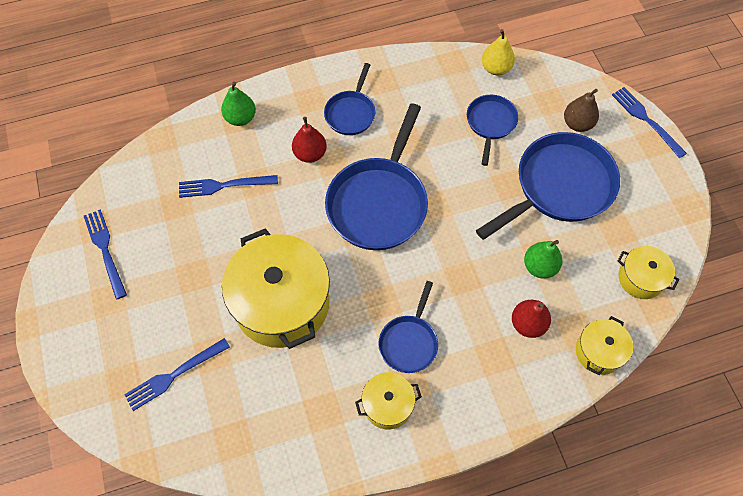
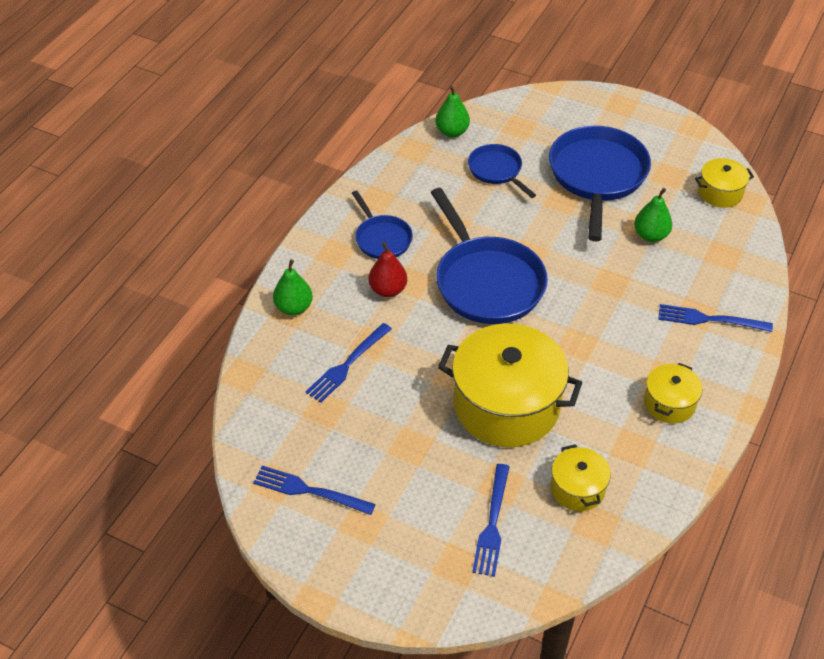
camera: 45 degrees left, 15 degrees down
blue pan [378,281,438,373] -> none
yellow pear [482,29,515,75] -> green pear [435,85,470,137]
red pear [512,300,551,338] -> none
brown pear [564,89,599,132] -> none
yellow pot [576,316,633,375] -> yellow pot moved to [551,444,611,511]
blue fork [612,87,687,158] -> blue fork moved to [658,304,773,332]

